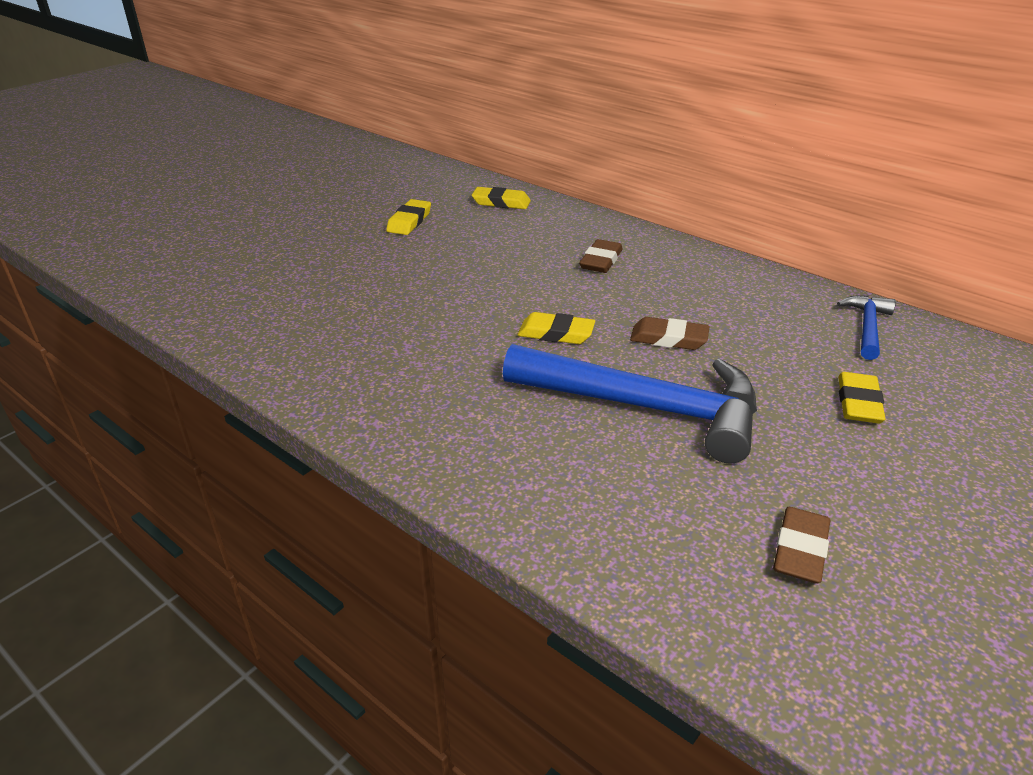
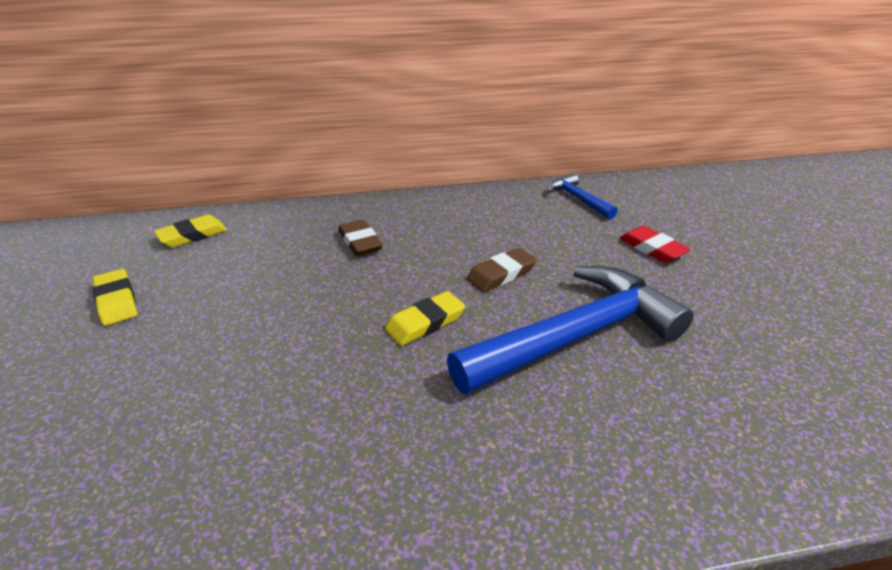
camera: 50 degrees left, 0 degrees up
brown eraser [773,507,830,584] -> none
yellow eraser [838,372,886,423] -> red eraser [619,226,691,263]

